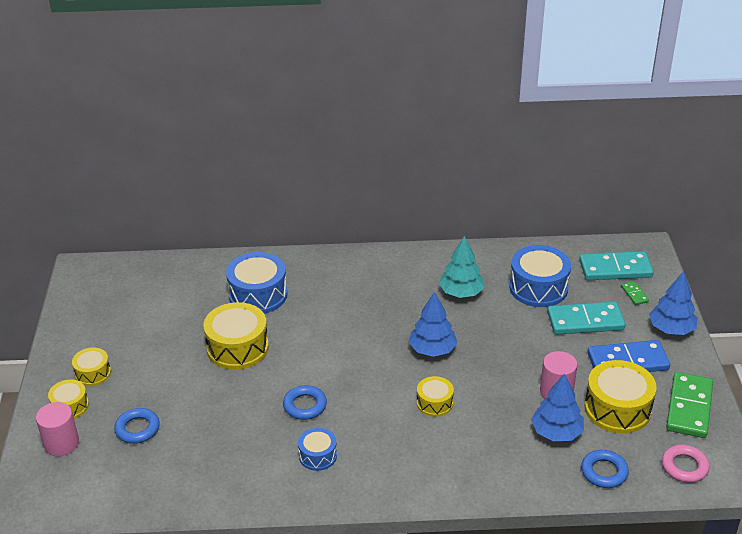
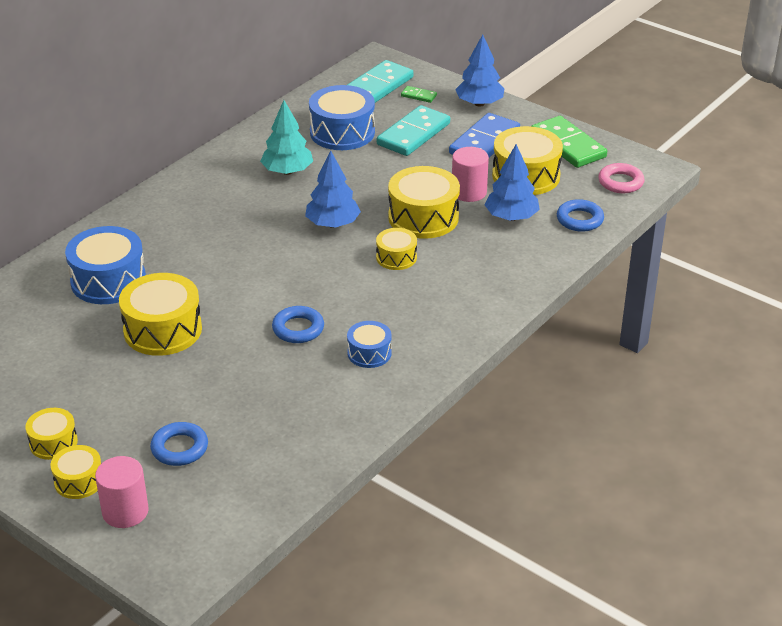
camera: 50 degrees left, 0 degrees up
none -> yellow drum [388,166,460,239]

